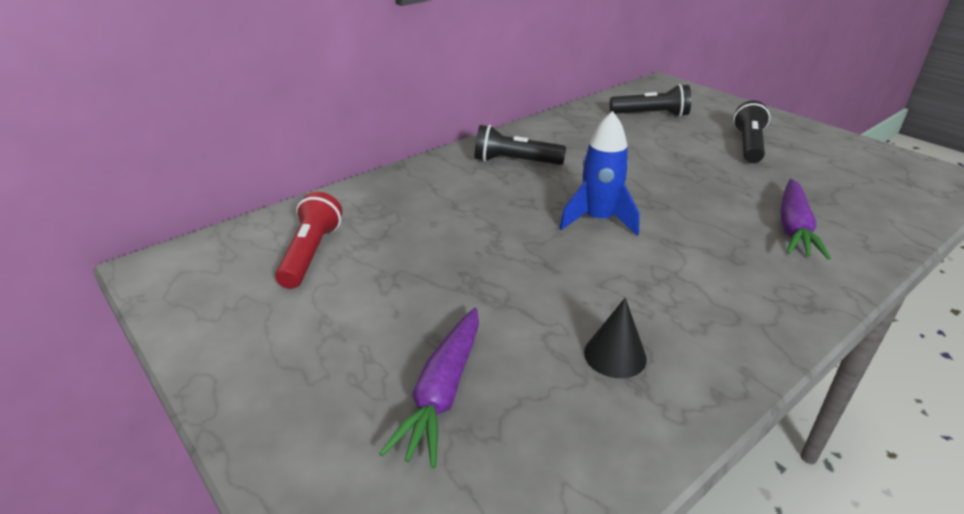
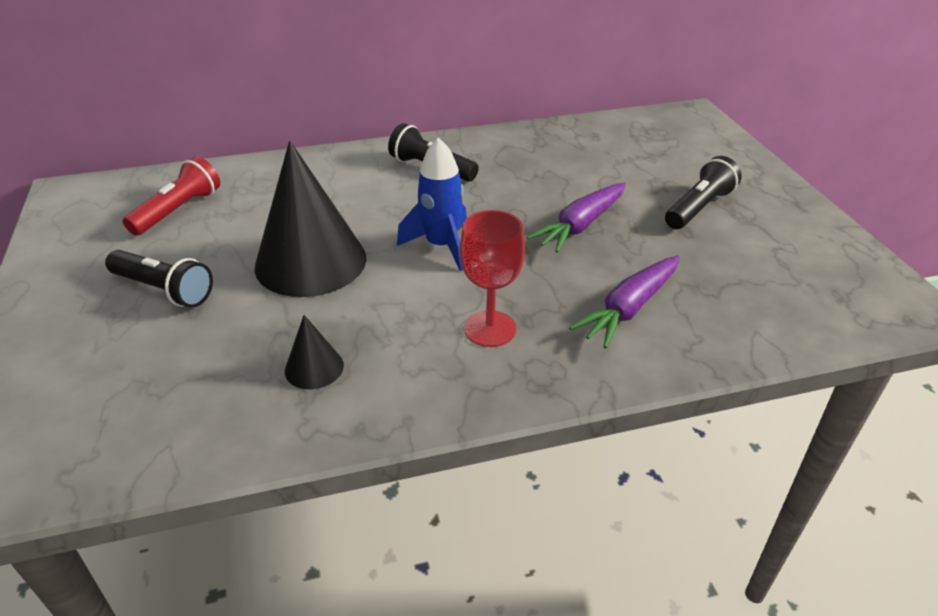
camera: 25 degrees right, 5 degrees up
purple carrot [379,308,479,468] -> purple carrot moved to [527,183,626,253]
black flashlight [610,84,691,117] -> black flashlight moved to [105,250,213,308]
none -> black cone [255,141,366,297]
none -> red goblet [460,210,525,347]

